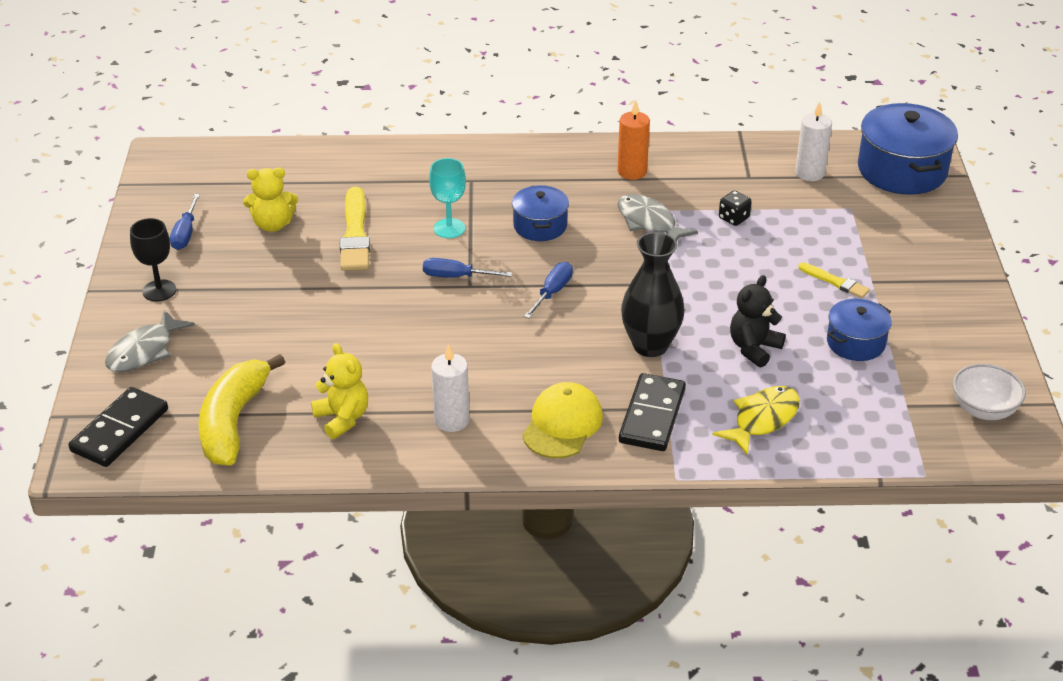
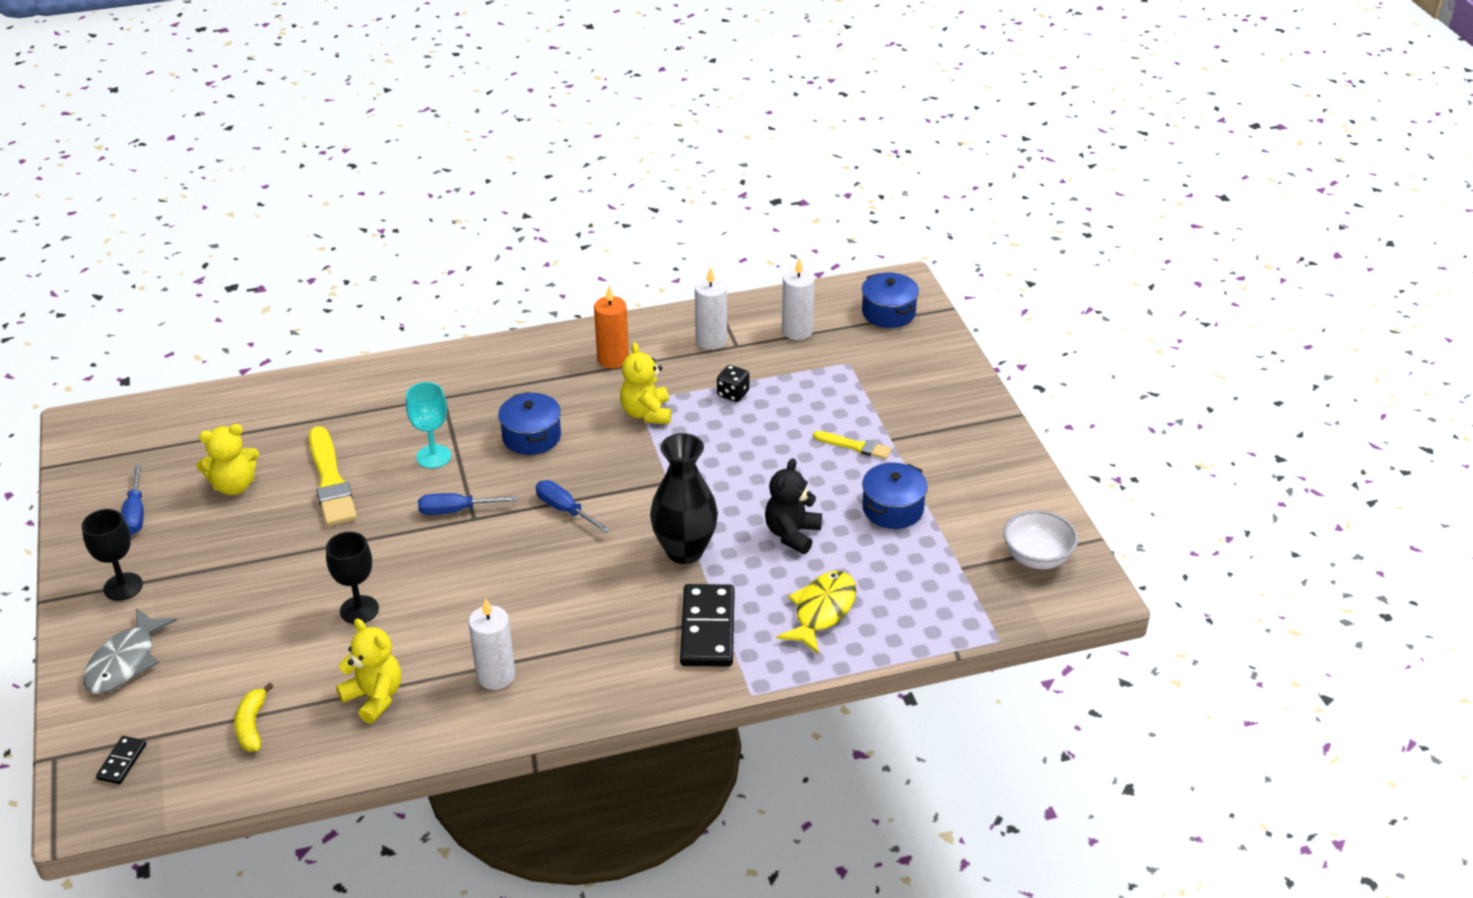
camera: 15 degrees left, 0 degrees up
black domino [68,387,168,467] -> black domino [96,736,146,784], size x0.48
yellow banana [198,354,285,466] -> yellow banana [234,683,273,752], size x0.48
yellow cap [522,382,603,458] -> none
blue screwdriver [524,262,573,318] -> blue screwdriver turned 60 degrees counterclockwise [536,480,610,533]
grey fish [617,194,698,241] -> yellow teddy bear [620,342,671,424]
blue pot [858,103,958,195] -> blue pot [862,272,919,328], size x0.58
none -> black goblet [326,532,379,624]
none -> white candle [695,267,727,350]

